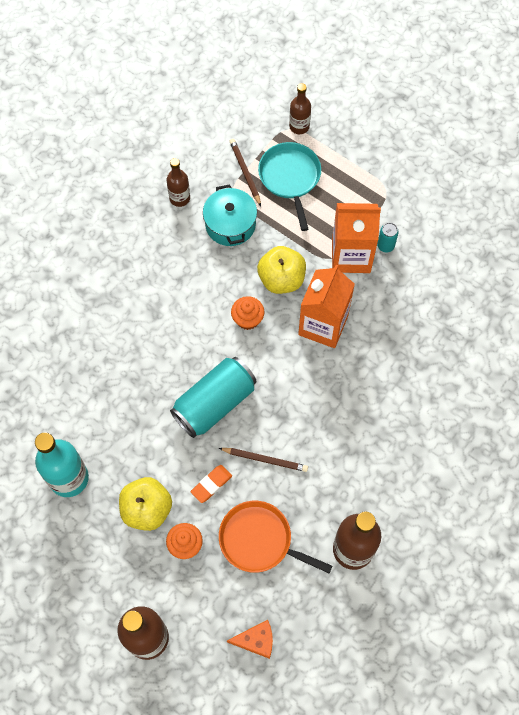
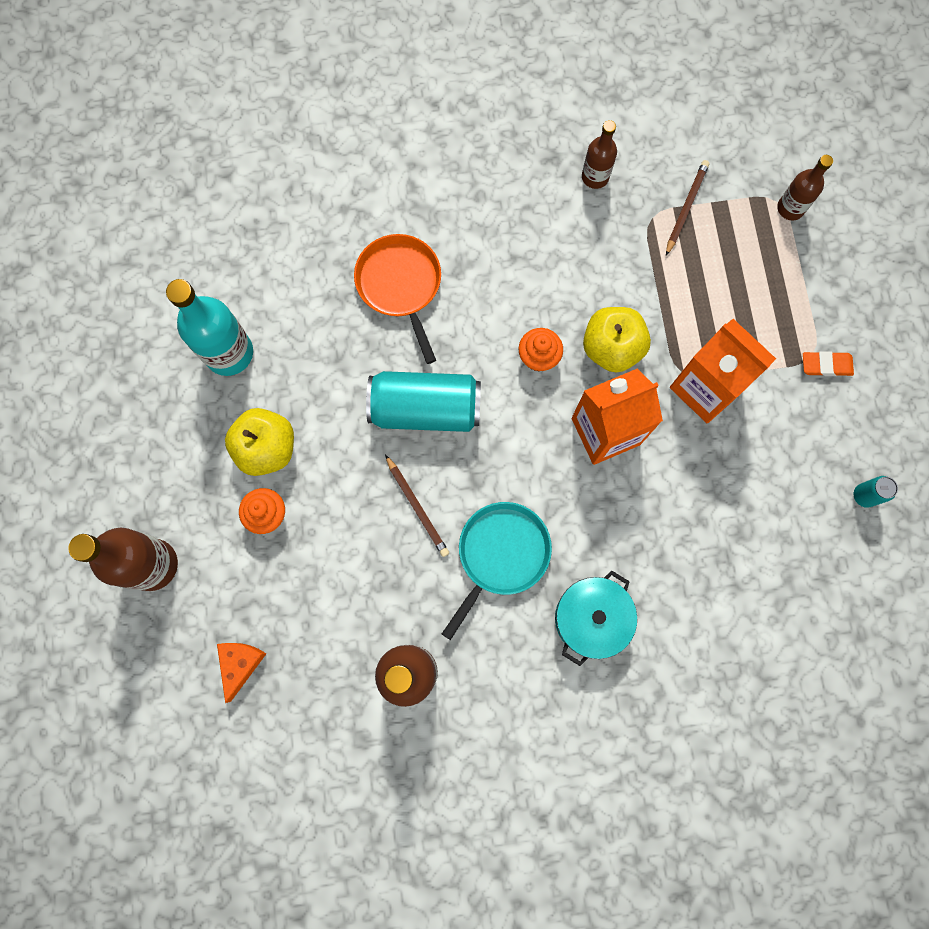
camera: 45 degrees right, 10 degrees up
orange eraser [191,465,232,503] -> orange eraser moved to [803,351,854,376]
turquoise pot [203,184,257,246] -> turquoise pot moved to [555,571,637,666]
orange pan [219,501,332,573] -> orange pan moved to [354,234,441,364]
orange cheese [227,620,273,659] -> orange cheese turned 120 degrees counterclockwise [217,643,266,703]
turquoise pan [258,142,321,231] -> turquoise pan moved to [442,502,552,640]
turquoise can [377,223,399,252] -> turquoise can moved to [854,476,898,508]

